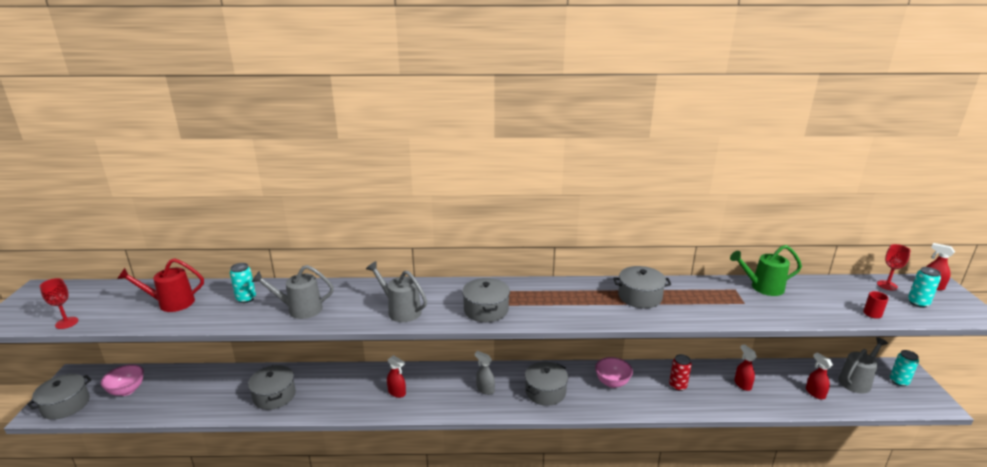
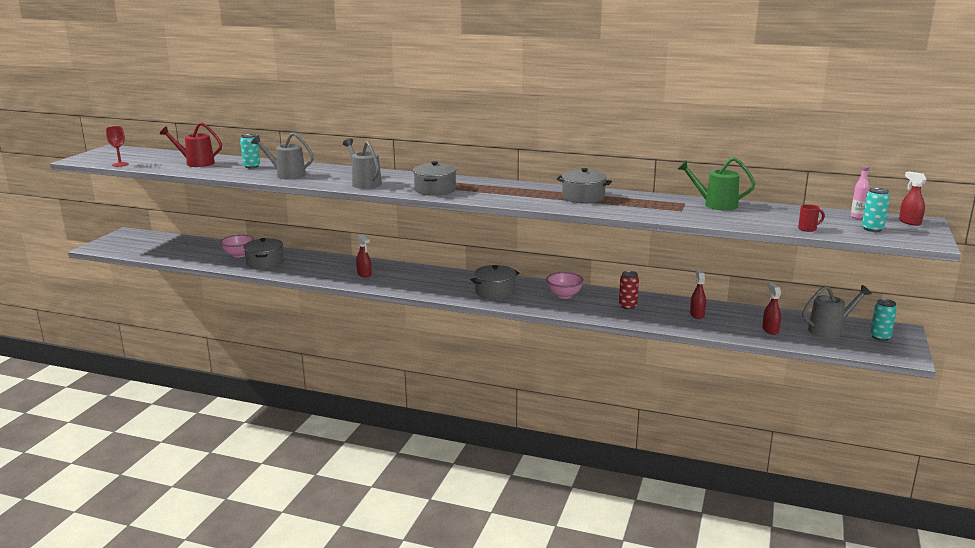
camera: 20 degrees right, 5 degrees down
grey pot [27,374,91,420] -> none
pink bowl [101,364,144,396] -> pink bowl moved to [220,235,254,258]
grey spray bottle [475,351,495,395] -> none
red goblet [877,244,911,290] -> pink bottle [851,166,869,219]

